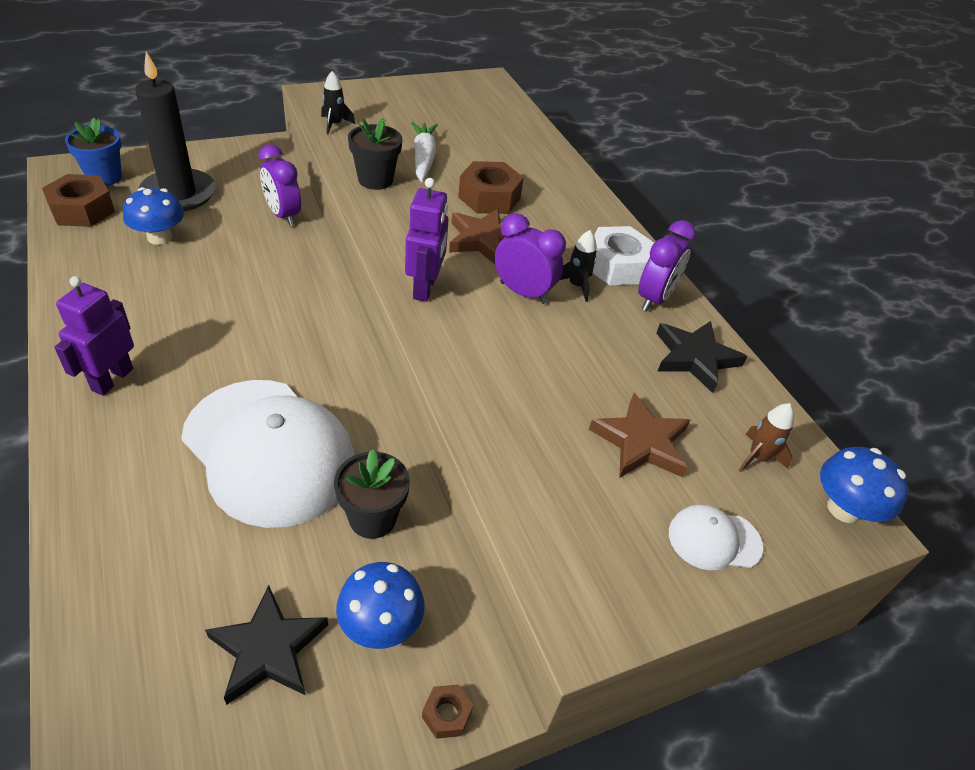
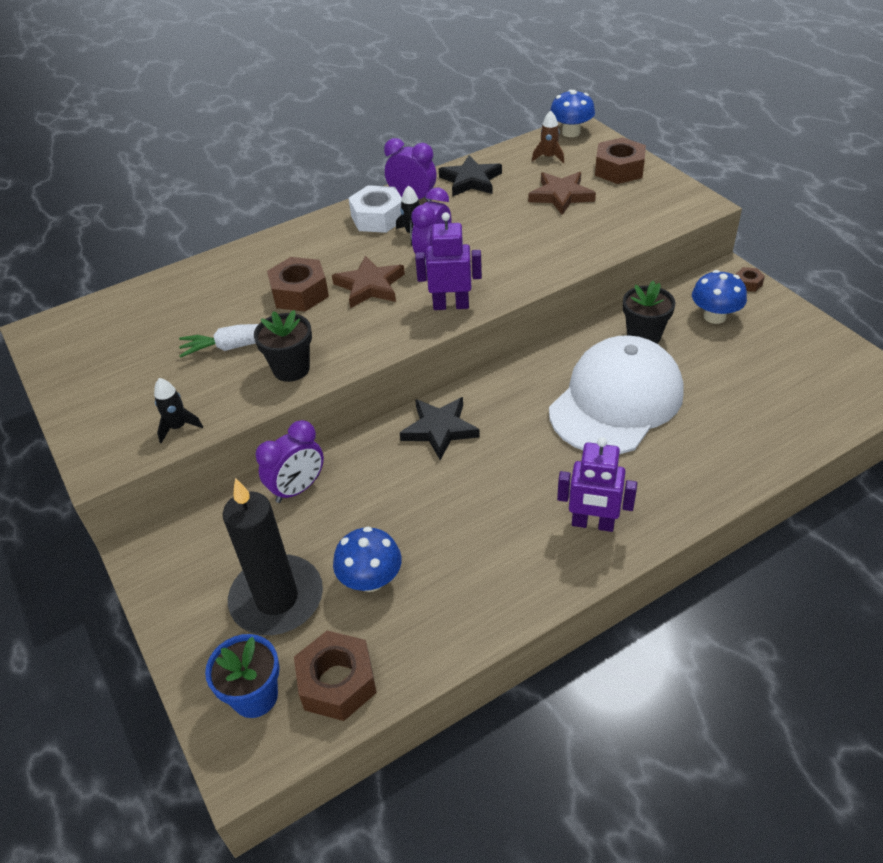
camera: 90 degrees left, 0 degrees up
black star [205,585,328,705] -> black star moved to [400,397,480,460]
white cap [669,504,763,570] -> brown nut [595,137,646,184]

